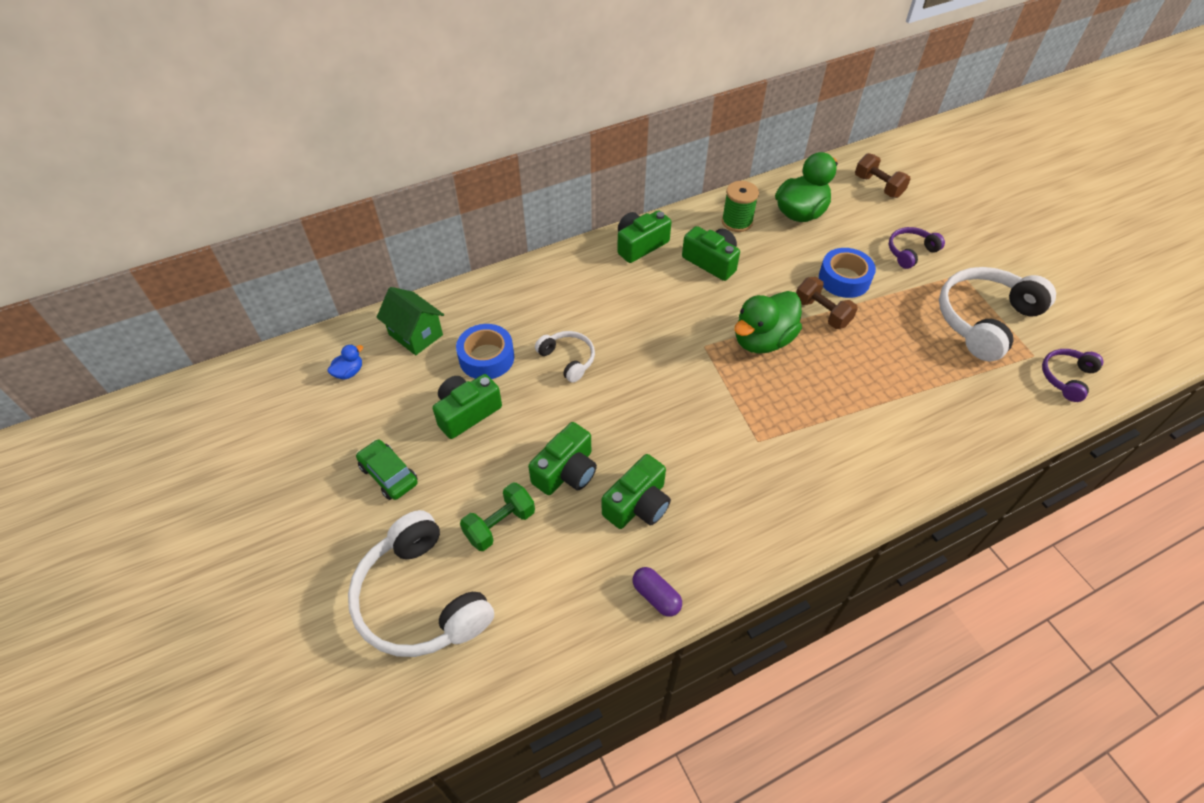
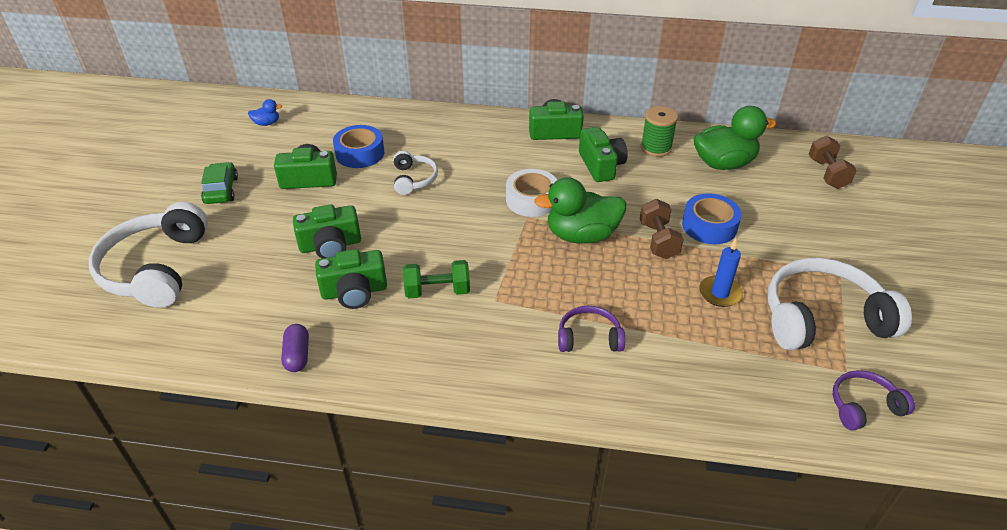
camera: 35 degrees right, 10 degrees down
green house [376,287,444,355] -> none
green dumbbell [460,482,535,551] -> green dumbbell moved to [403,260,470,299]
purple headphones [889,227,945,269] -> purple headphones moved to [558,306,625,352]
none -> white tape [506,169,557,217]
none -> blue candle [699,238,743,307]

